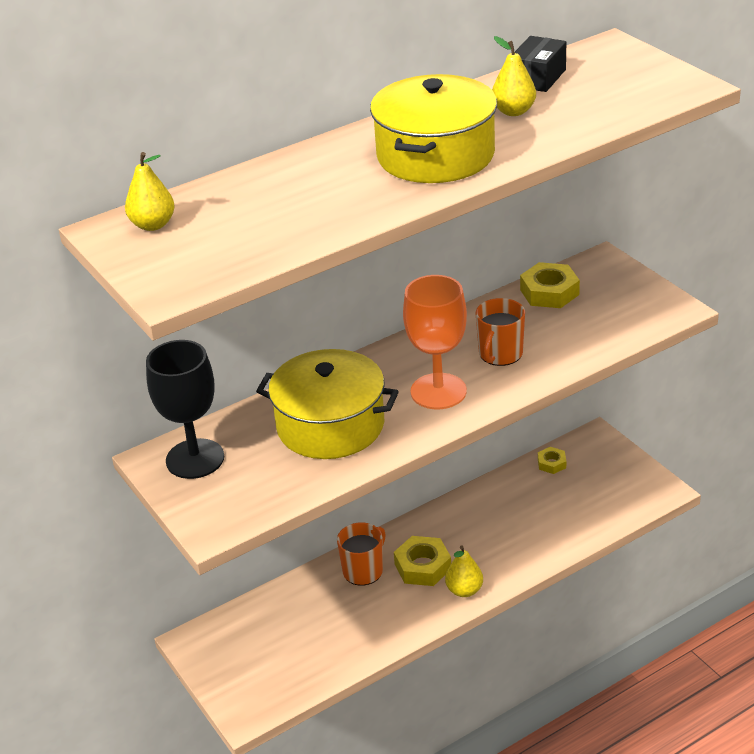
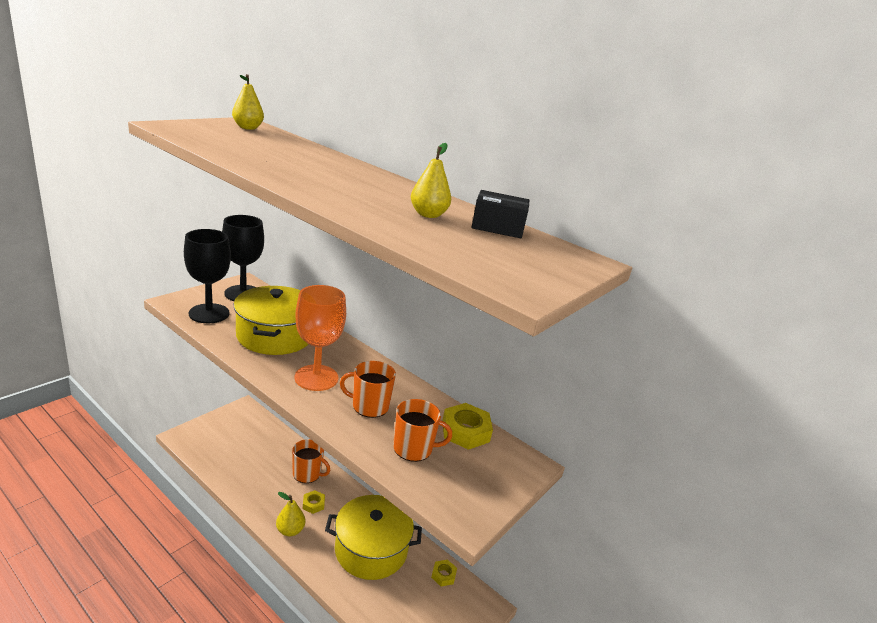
camera: 65 degrees right, 10 degrees down
yellow pot [370,74,497,183] -> yellow pot moved to [325,495,422,580]
yellow nut [394,536,451,586] -> yellow nut [303,490,325,514], size x0.58
none -> black goblet [184,229,231,323]
none -> orange mug [393,399,452,462]

